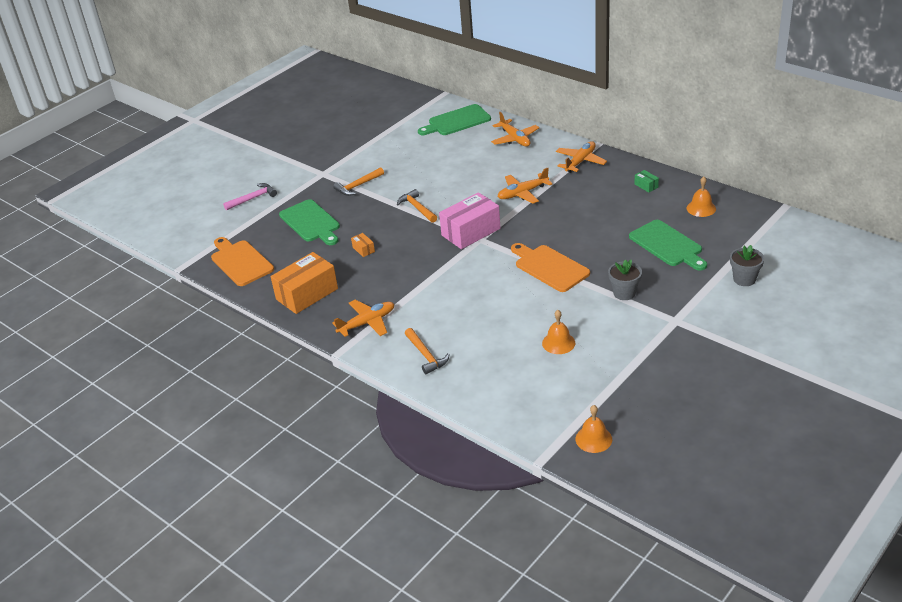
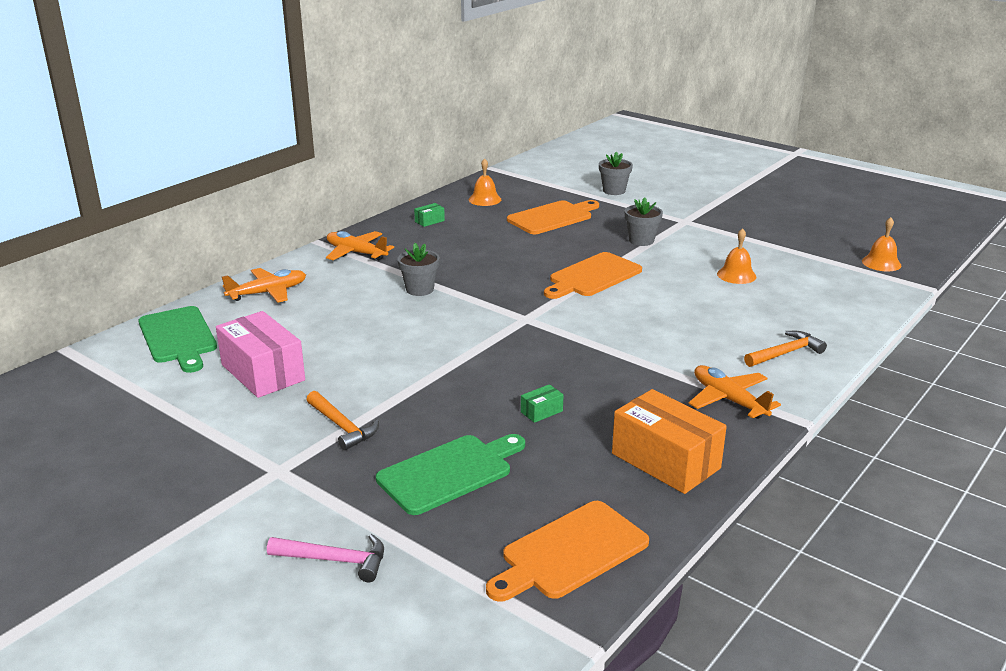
camera: 95 degrees left, 10 degrees down
pink hammer [223,183,277,210] -> pink hammer turned 135 degrees clockwise [267,534,384,582]
orange box [351,233,375,257] -> green box [521,384,563,423]
orange hammer [397,189,437,223] -> none
pink box [439,192,500,249] -> pink box moved to [216,311,305,398]
orange plane [497,168,552,204] -> grey flower pot [397,243,440,296]
green cutting board [629,220,707,270] -> orange cutting board [507,200,599,234]

